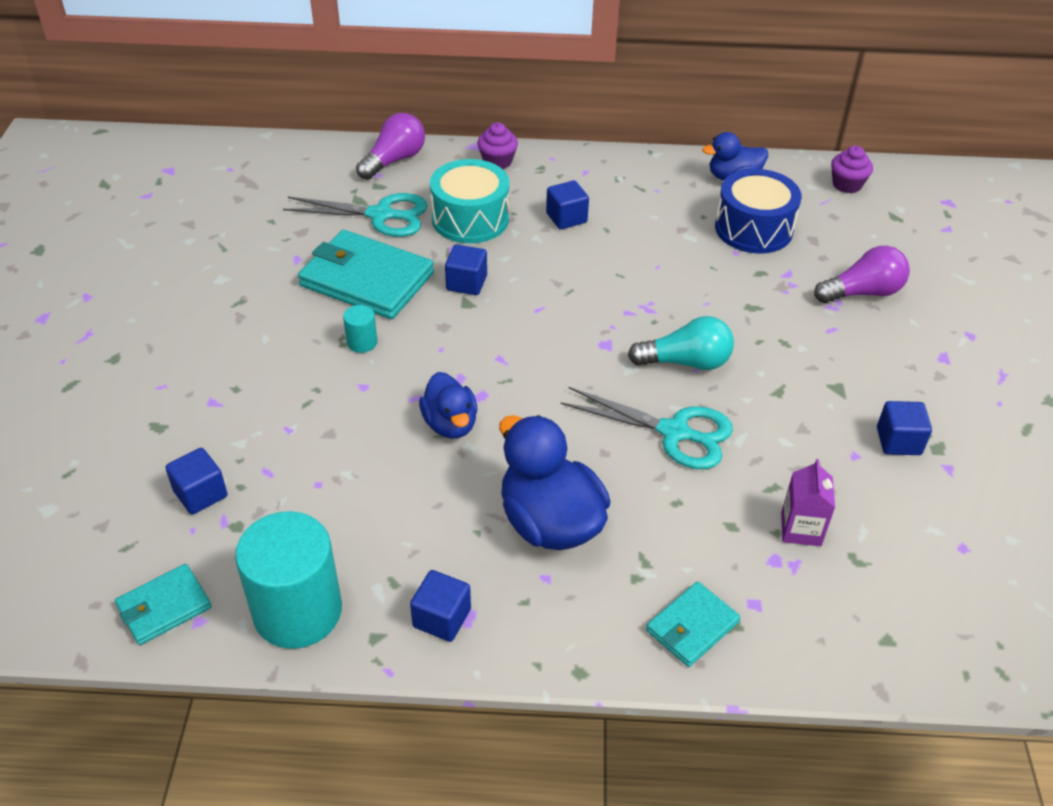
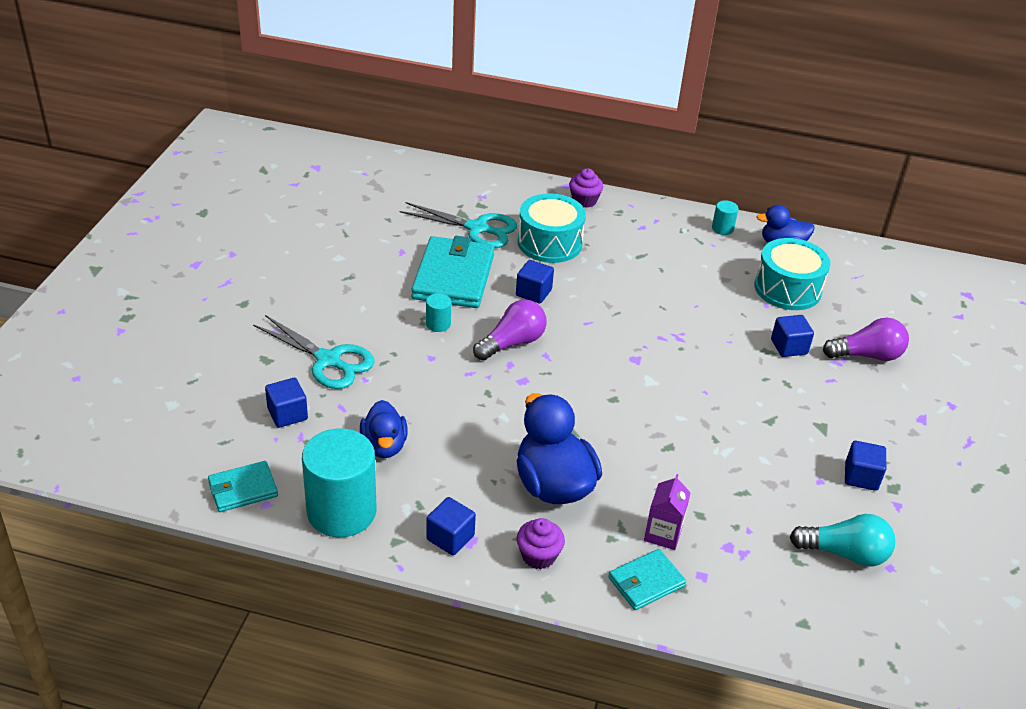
camera: 10 degrees right, 5 degrees down
turquoise wallet [298,230,434,319] -> turquoise wallet turned 60 degrees clockwise [411,236,495,308]
purple light bulb [356,113,425,180] -> purple light bulb moved to [473,300,546,361]
blue duck [419,372,478,439] -> blue duck moved to [360,400,408,458]
blue cube [546,180,589,229] -> blue cube moved to [771,315,814,357]
turquoise scissors [561,387,733,469] -> turquoise scissors moved to [253,315,375,389]
turquoise light bulb [628,316,734,370] -> turquoise light bulb moved to [790,514,896,566]
blue drum [715,169,802,254] -> turquoise drum [754,238,831,310]
purple carton [781,459,835,546] -> purple carton moved to [644,474,691,550]
purple cupcake [831,146,873,193] -> purple cupcake moved to [517,518,565,569]
none -> turquoise cylinder [712,200,739,235]

